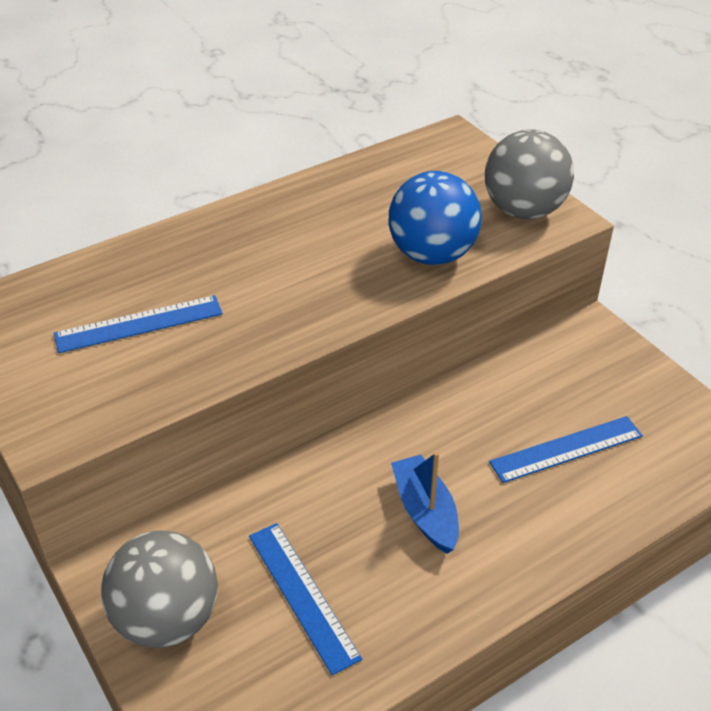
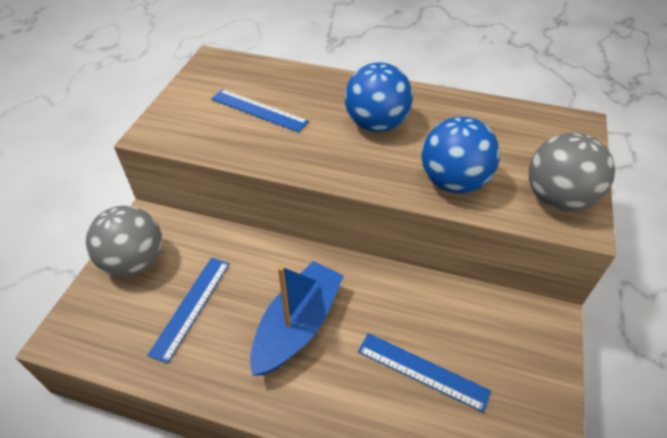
camera: 50 degrees right, 5 degrees up
blue boat [391,452,459,554] -> blue boat [250,261,344,376], size x1.53
none -> blue ball [345,62,413,132]

